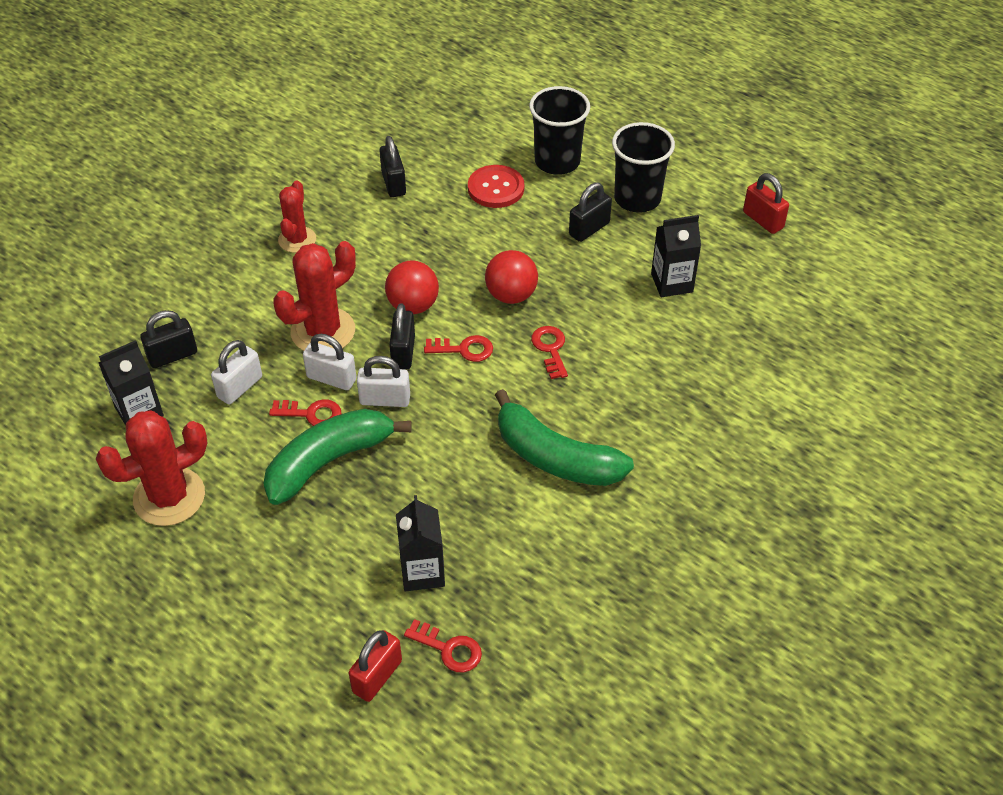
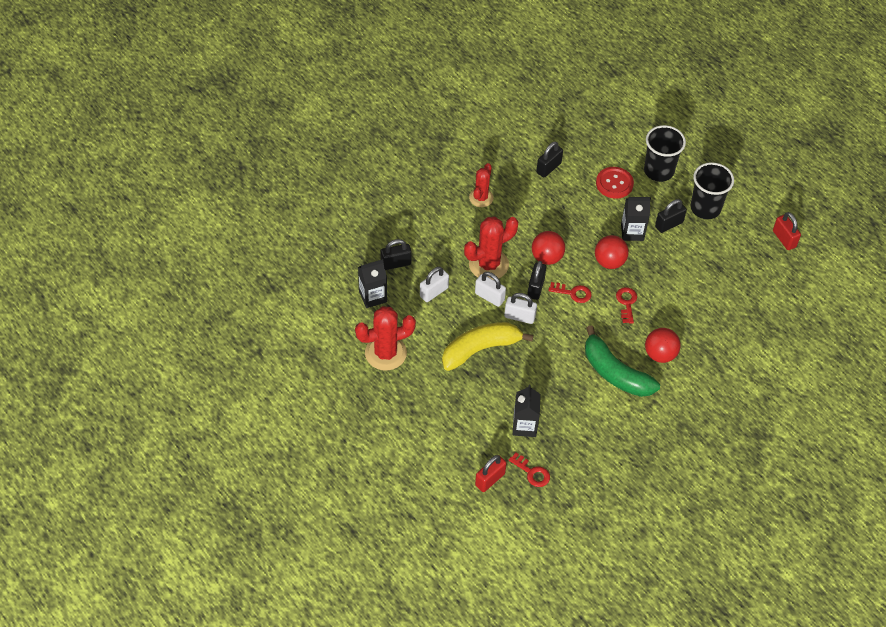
camera: 10 degrees right, 5 degrees up
green banana [263,409,412,505] -> yellow banana [442,322,534,371]
red key [269,399,341,426] -> none
black padlock [379,136,406,197] -> black padlock turned 45 degrees clockwise [536,142,563,178]
black carton [651,215,701,297] -> black carton moved to [621,197,651,241]
none -> red ball [645,328,681,363]

